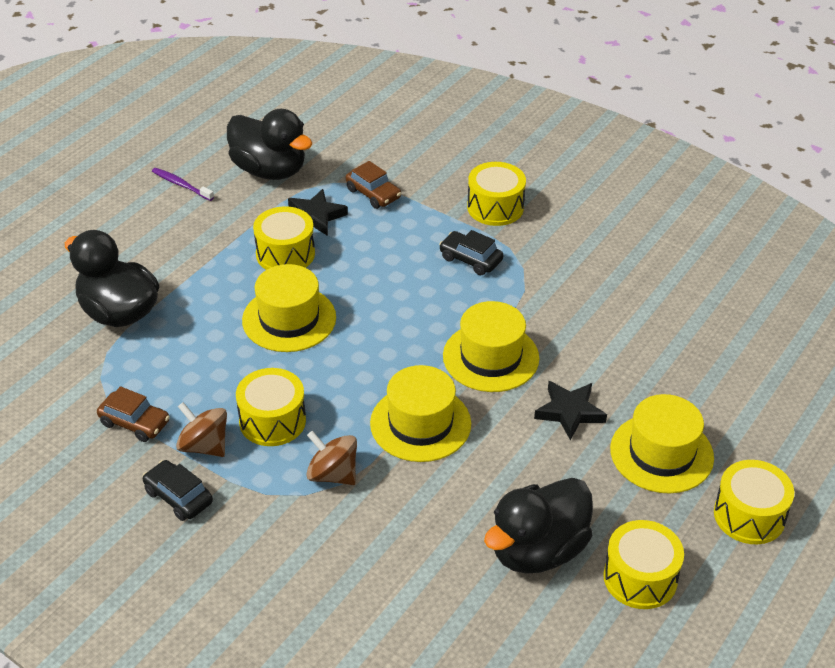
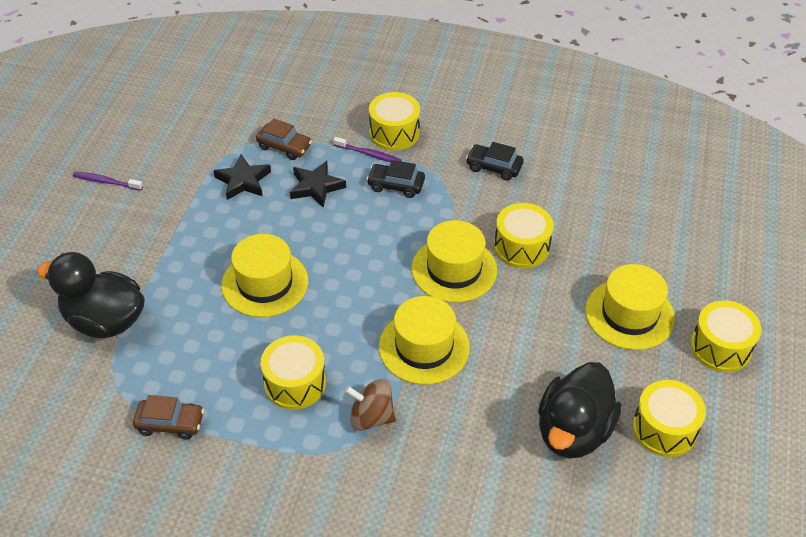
camera: 20 degrees left, 5 degrees up
black car [143,460,213,521] -> black car moved to [466,142,524,181]
brown spinning top [176,402,227,457] -> none
black duck [227,109,312,180] -> none
yellow drum [253,206,315,270] -> yellow drum moved to [494,203,554,268]
black star [534,381,607,440] -> black star moved to [290,161,346,208]
none -> purple toothbrush [333,137,402,162]

